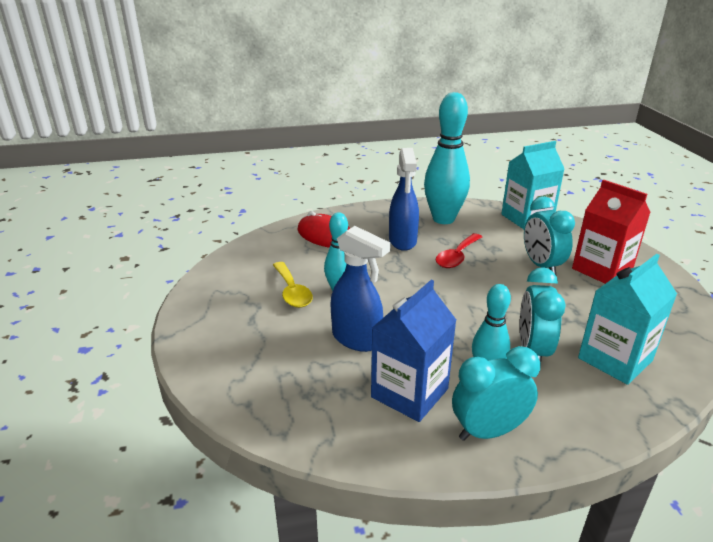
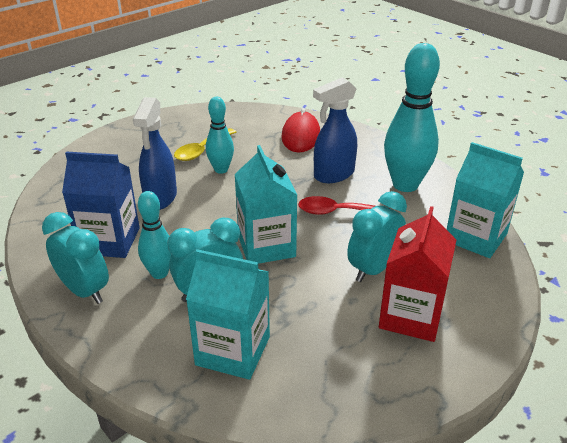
camera: 60 degrees right, 5 degrees up
none -> turquoise carton [235,145,297,264]

